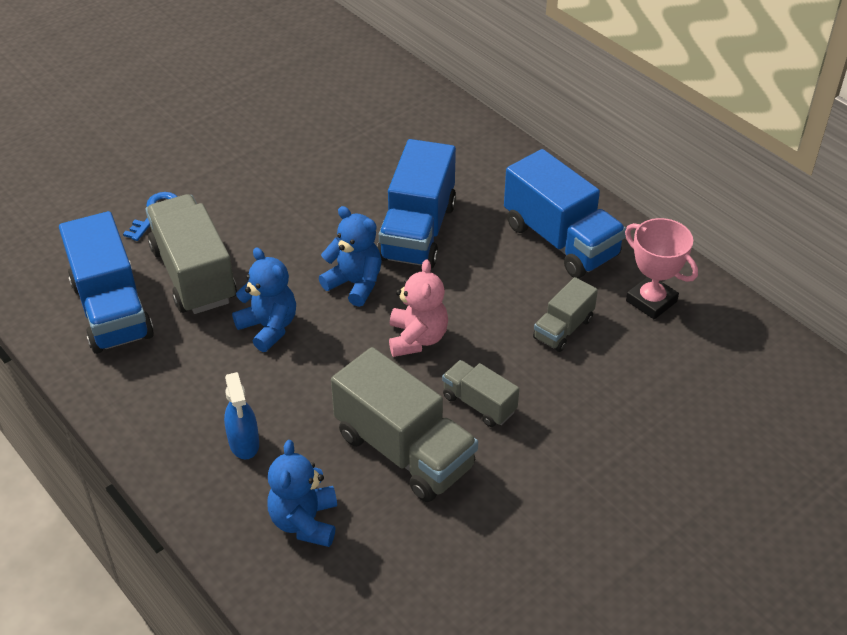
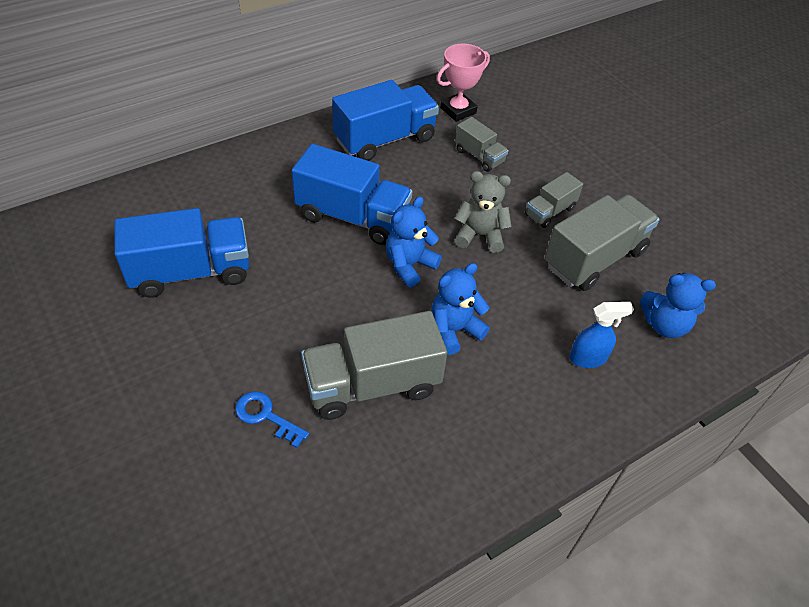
camera: 85 degrees left, 5 degrees up
blue truck [59,211,154,354] -> blue truck moved to [114,208,249,298]
pink teddy bear [389,259,448,357] -> grey teddy bear [454,171,512,253]

